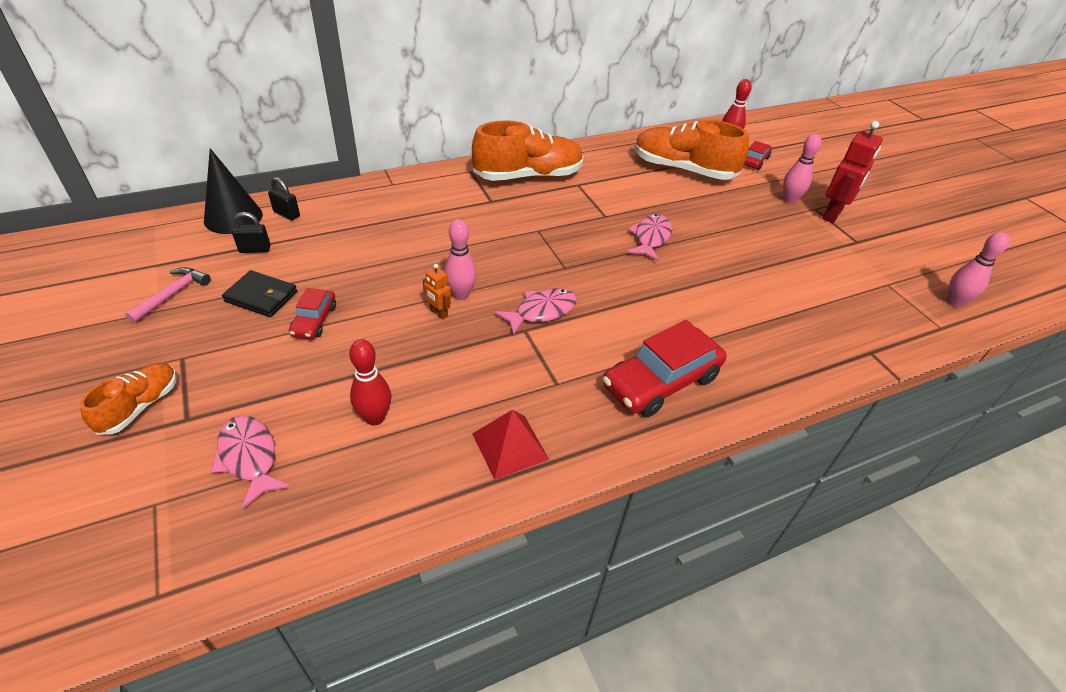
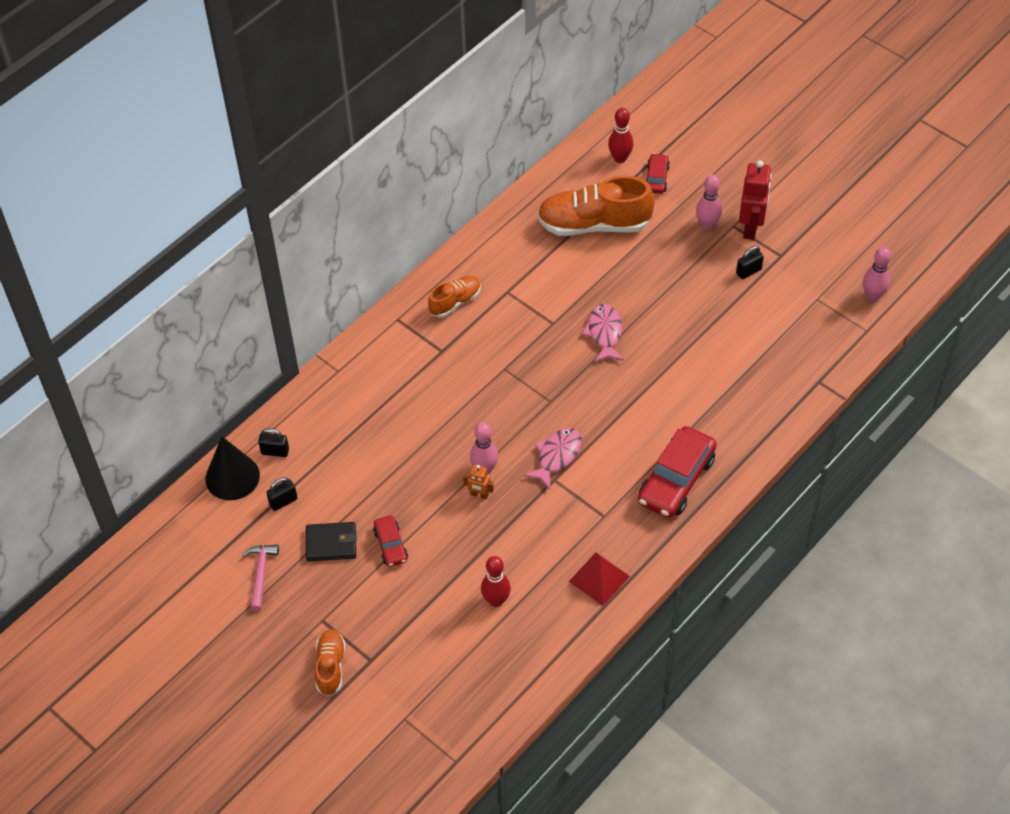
camera: 20 degrees left, 10 degrees up
pink fish [210,415,291,509] -> none
orange shoe [472,121,584,181] -> orange shoe [428,276,481,318], size x0.53
none -> black padlock [736,246,764,279]

